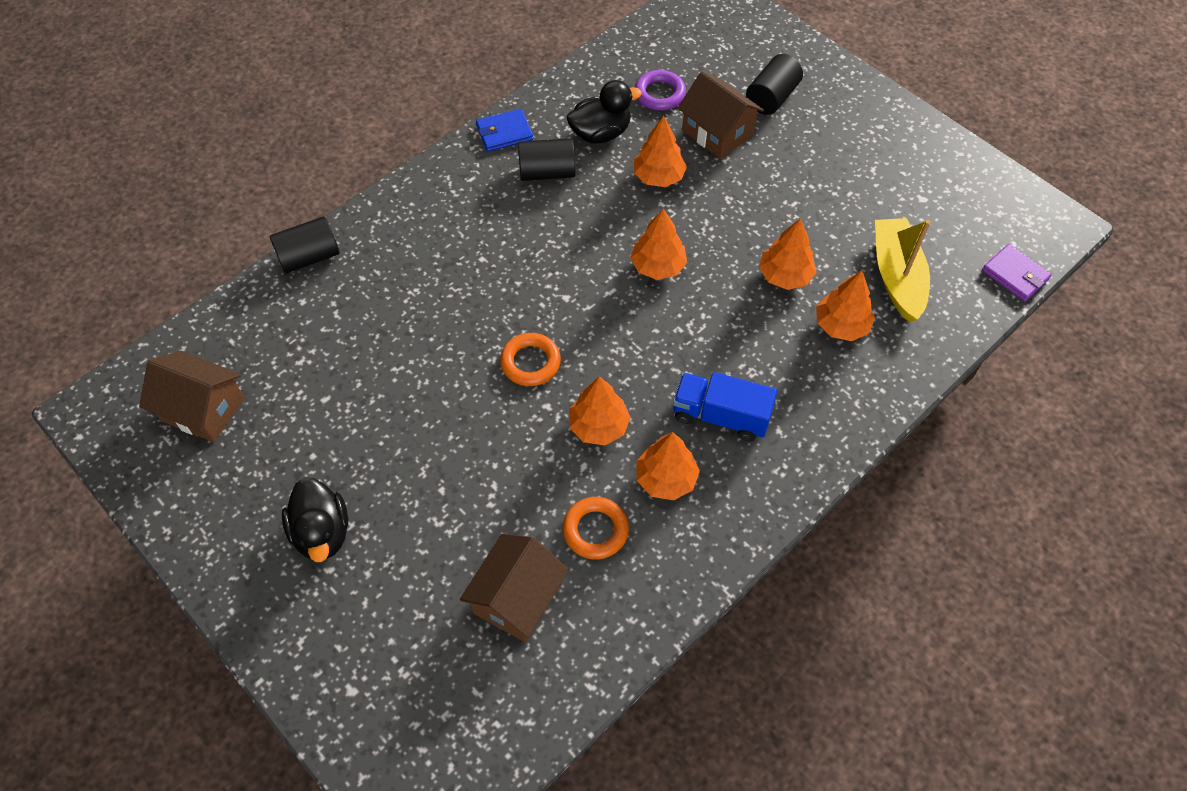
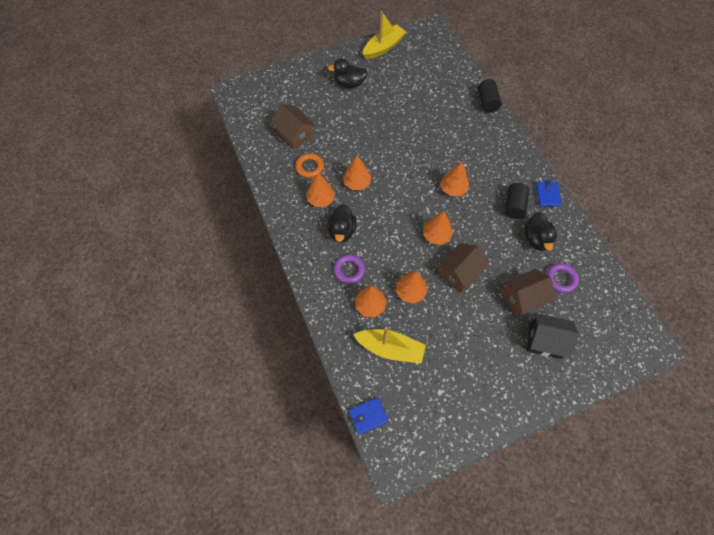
camera: 110 degrees right, 5 degrees up
brown house [139,351,244,442] -> brown house moved to [438,243,489,293]
orange ring [500,333,561,386] -> none
orange tree [634,116,687,187] -> orange tree moved to [440,162,469,196]
blue truck [673,372,777,441] -> black duck [327,204,357,243]
black cylinder [746,54,803,115] -> black house [527,313,579,359]
purple wallet [982,244,1052,302] -> blue wallet [349,397,389,435]
none -> purple ring [334,254,365,284]
none -> yellow boat [363,11,406,59]

